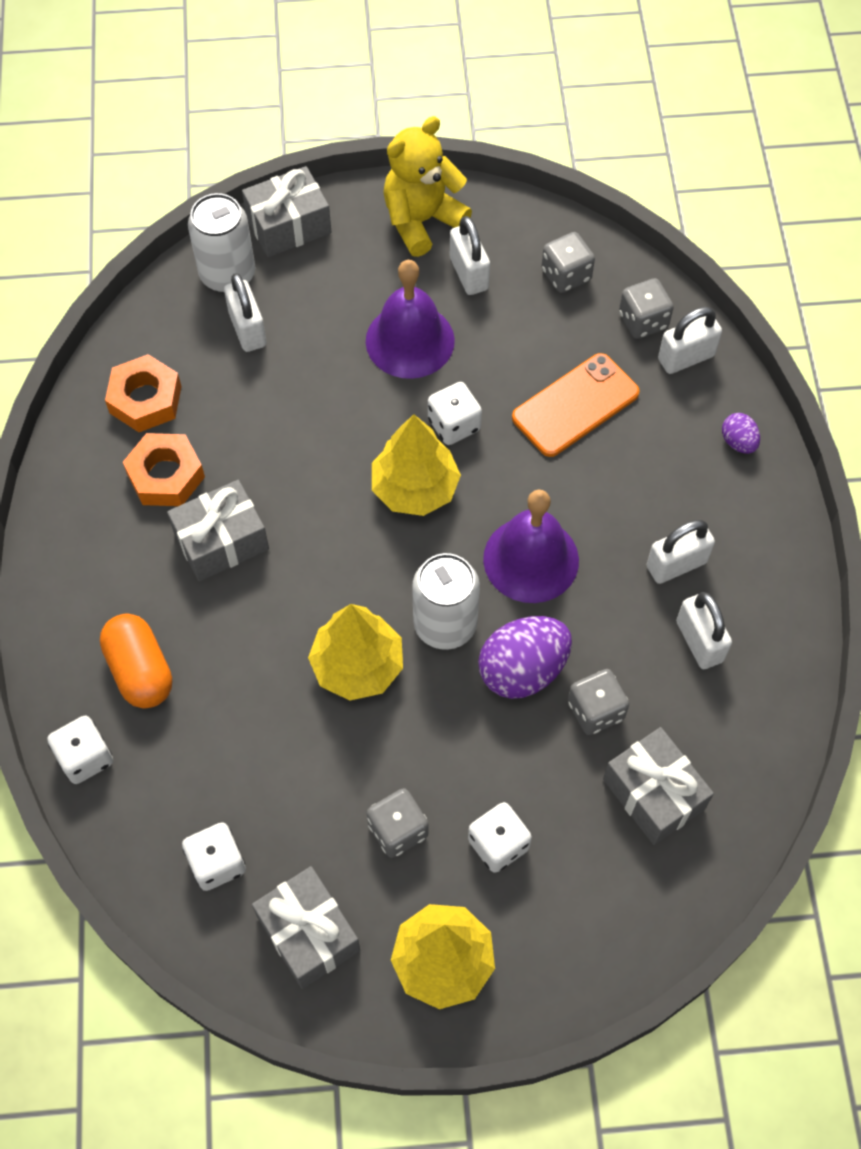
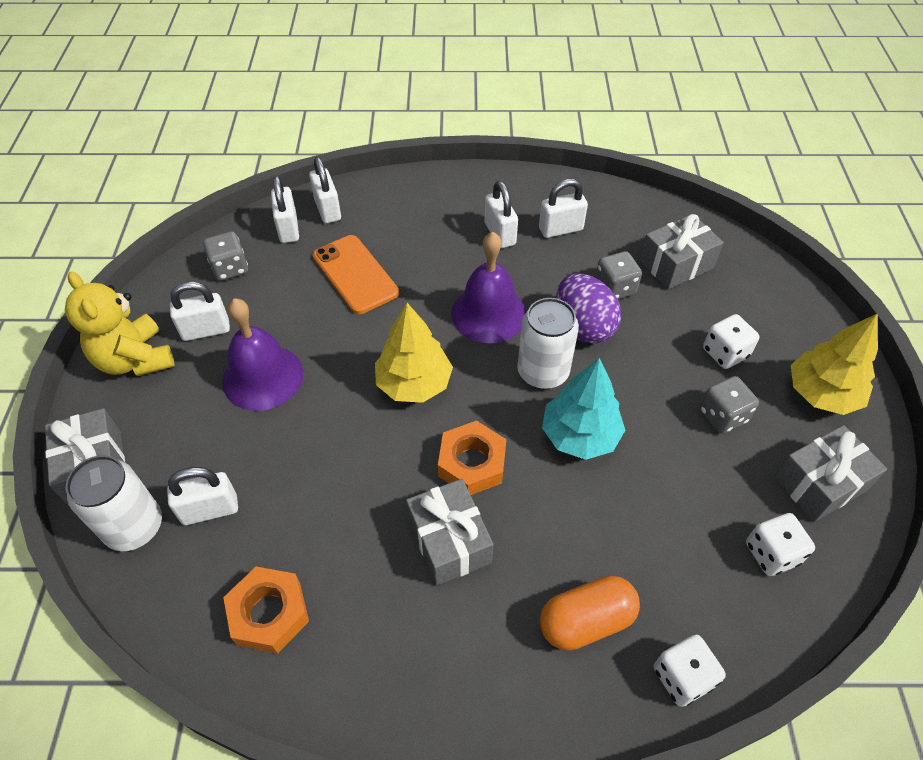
camera: 85 degrees left, 10 degrees down
orange nut [123,433,205,506] -> orange nut moved to [438,421,506,495]
yellow tree [308,604,403,701] -> turquoise tree [542,358,625,460]
white dice [428,382,482,445] -> none
grey dice [619,278,674,339] -> white padlock [271,175,299,243]
purple egg [722,413,760,454] -> none

